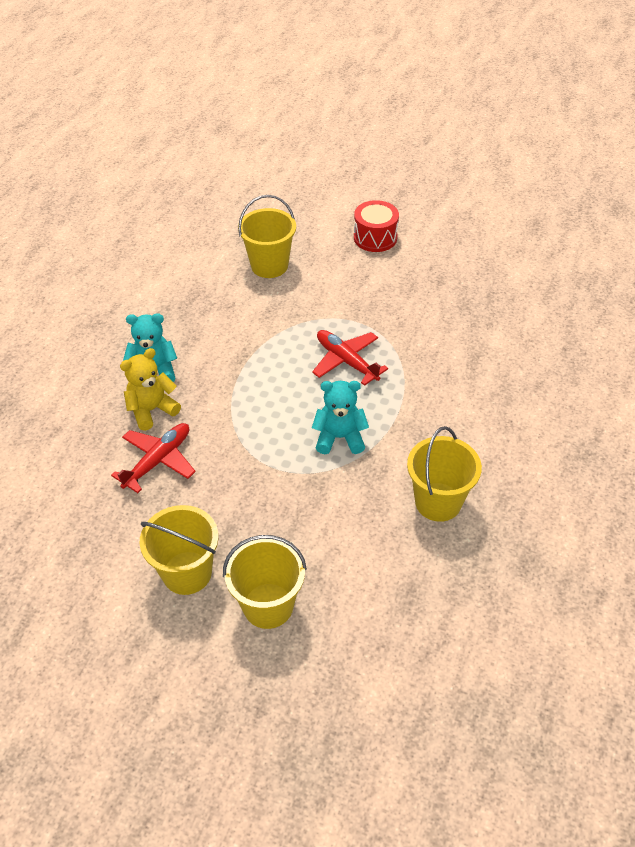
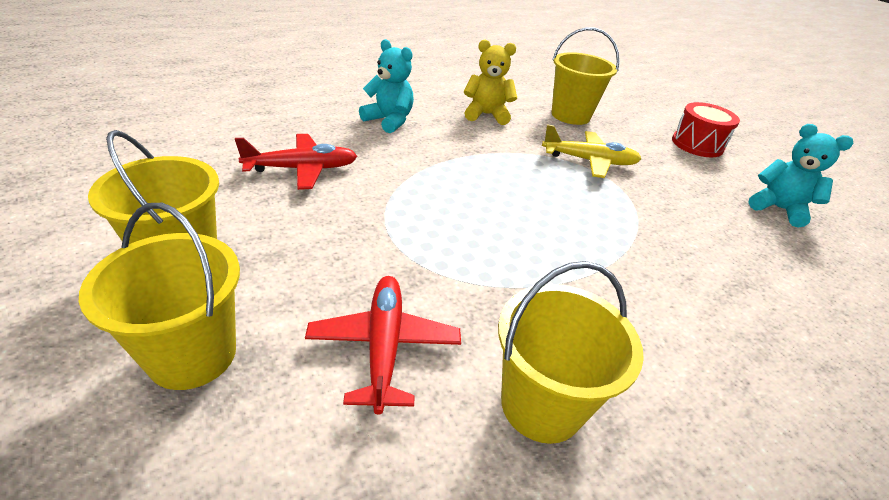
camera: 35 degrees right, 10 degrees down
yellow teddy bear [120,348,181,431] -> yellow teddy bear moved to [464,39,517,125]
red plane [312,330,388,386] -> red plane moved to [305,276,461,415]
turquoise teddy bear [312,381,369,454] -> turquoise teddy bear moved to [748,124,853,228]
none -> yellow plane [542,124,641,178]

